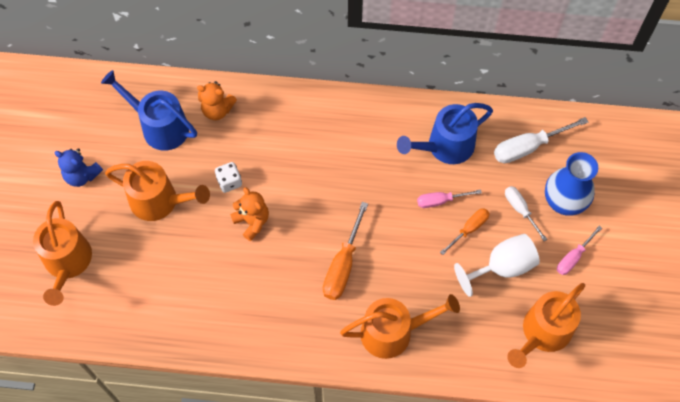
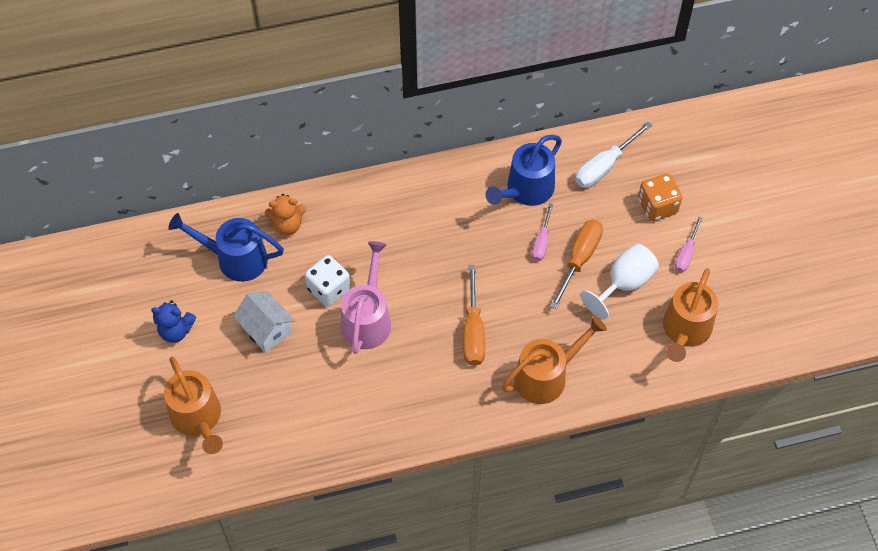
camera: 20 degrees left, 5 degrees down
orange watering can [105,161,210,221] -> white house [233,291,295,353]
white dice [215,162,242,193] -> white dice [305,255,351,307], size x1.52
orange teddy bear [230,187,269,241] -> pink watering can [341,241,391,354]
pink screwdriver [417,189,482,208] -> pink screwdriver turned 45 degrees counterclockwise [532,203,553,261]
orange screwdriver [440,208,490,255] -> orange screwdriver [550,220,603,309], size x1.61
white screwdriver [505,186,547,241] -> none
blue vase [545,152,598,216] -> orange dice [638,174,682,221]

